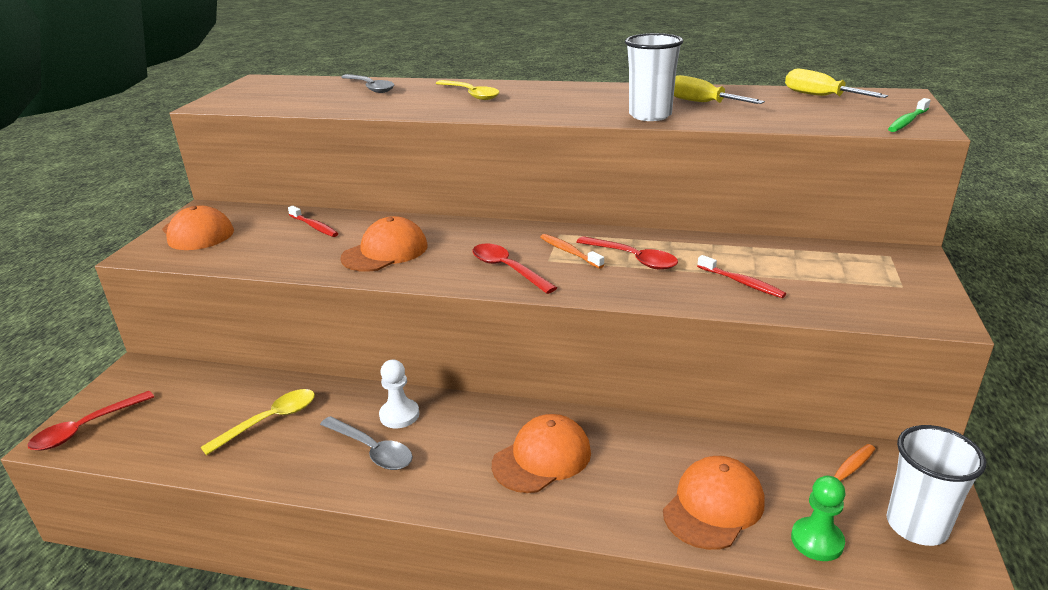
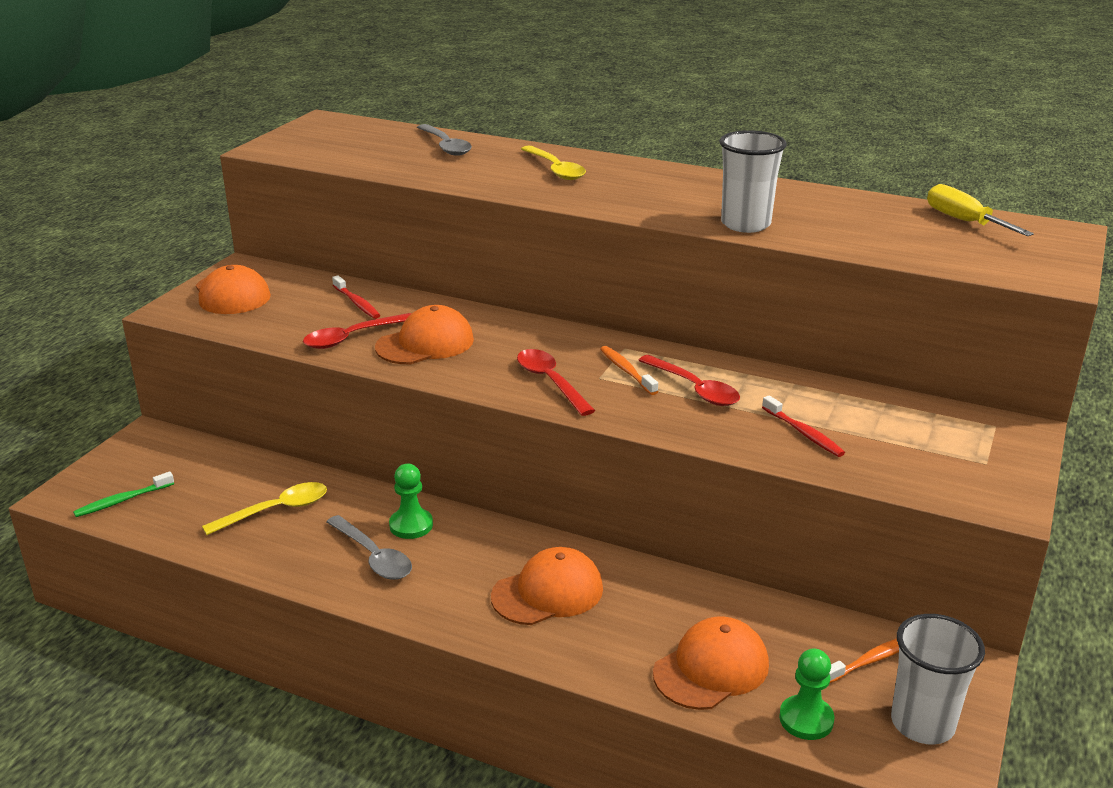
camera: 10 degrees right, 0 degrees up
red spoon [28,391,154,451] -> red spoon moved to [303,313,411,349]
white pawn [379,360,419,428] -> green pawn [389,464,433,539]
yellow screwdriver [674,75,765,104] -> none
green toothbrush [888,98,931,132] -> green toothbrush moved to [73,472,174,517]

